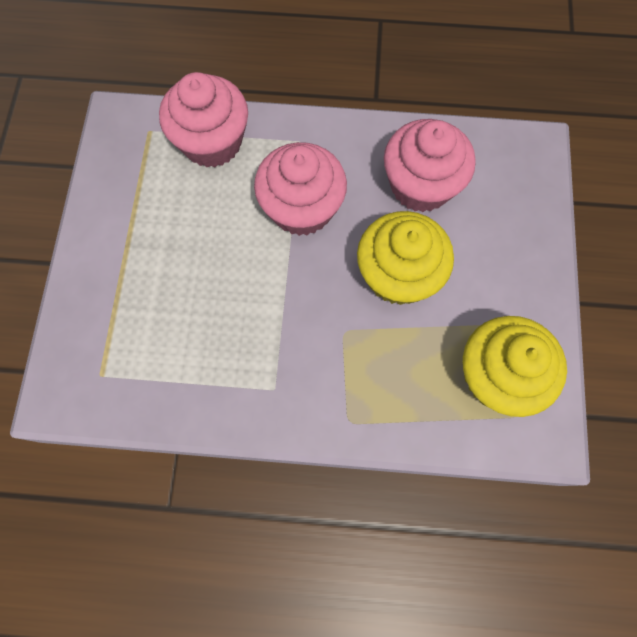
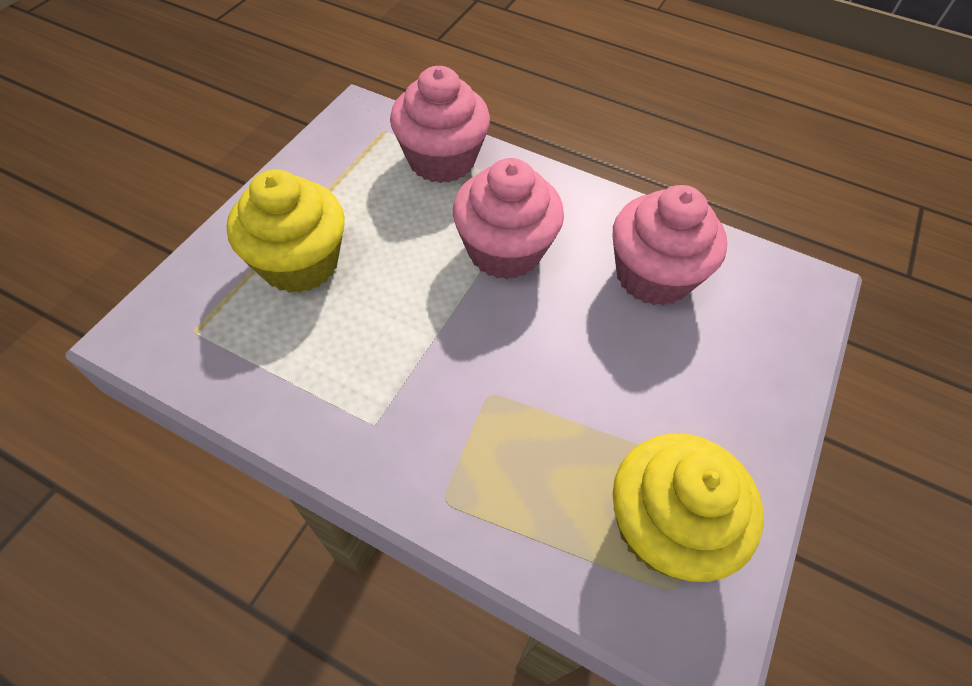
camera: 20 degrees right, 15 degrees down
yellow cupcake [357,211,454,305] -> yellow cupcake moved to [227,169,345,293]

